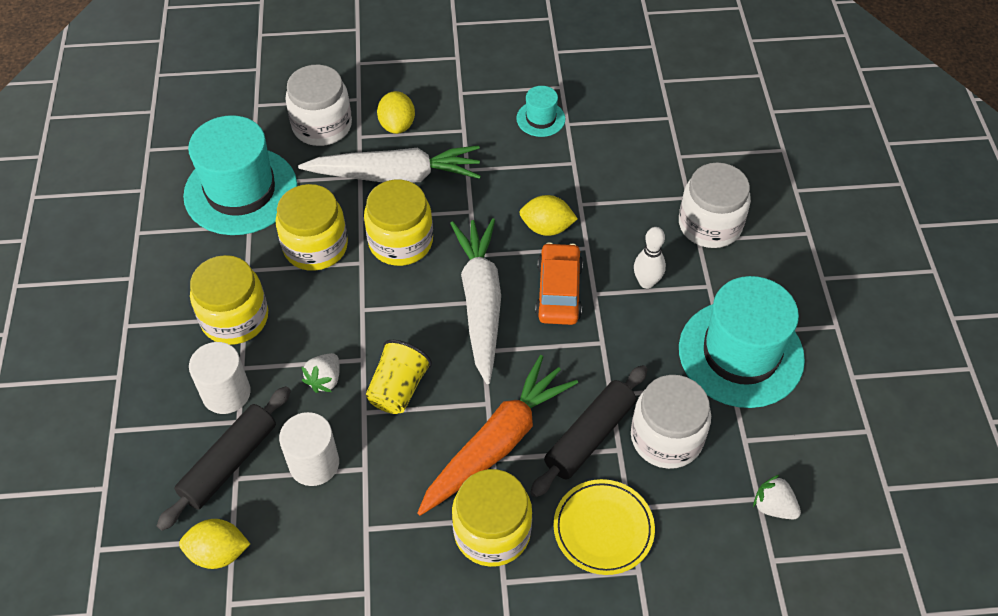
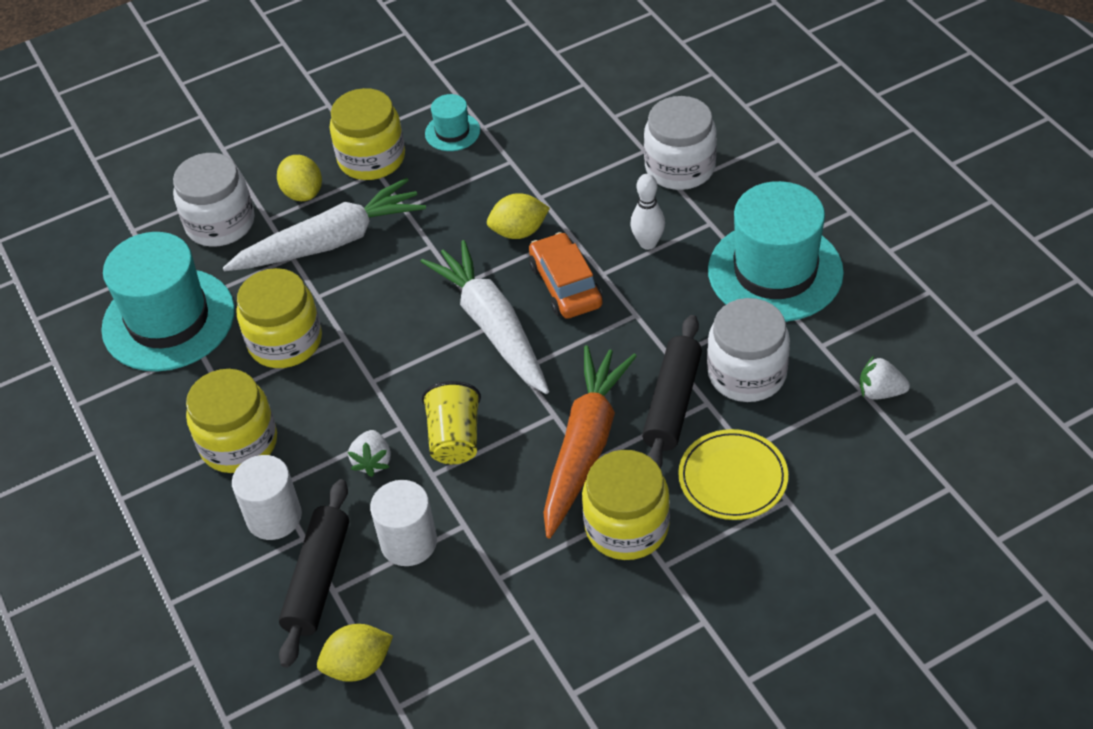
camera: 20 degrees left, 5 degrees down
yellow jar [364,180,433,266] -> yellow jar moved to [330,88,405,180]

